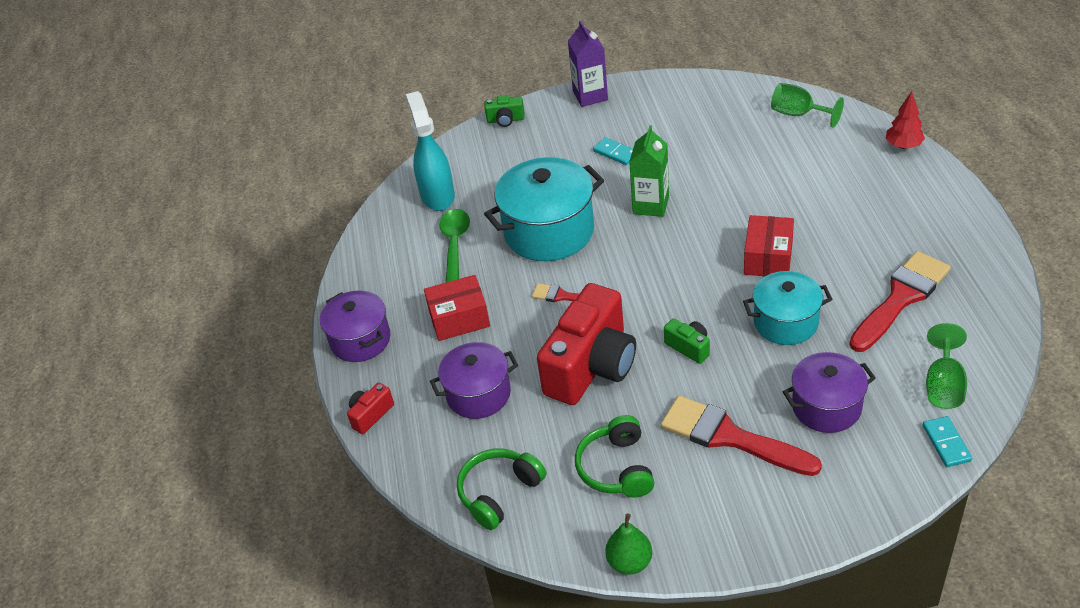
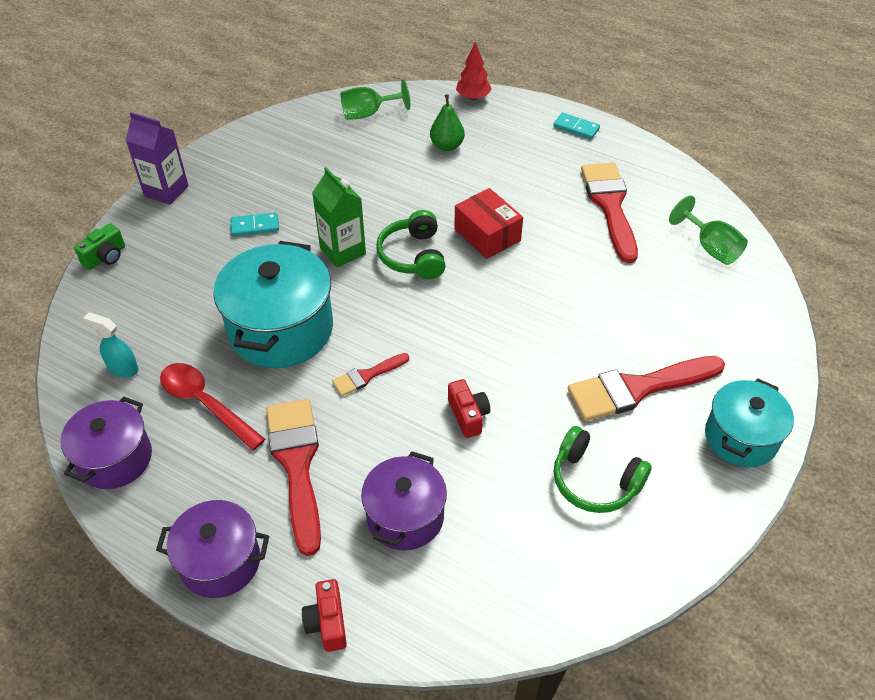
camera: 55 degrees left, 5 degrees up
turquoise spray bottle [406,91,455,211] -> turquoise spray bottle [83,312,139,378], size x0.54
red box [424,275,490,341] -> red brush [266,399,321,556]
green spoon [440,209,470,282] -> red spoon [160,363,265,451]
green headphones [457,448,546,530] -> green headphones moved to [376,210,446,279]
red camera [537,283,636,405] -> red camera [448,379,490,438], size x0.43
green pear [605,514,652,575] -> green pear moved to [430,94,465,151]
green camera [664,318,710,364] -> none
turquoise pot [743,271,832,345] -> turquoise pot moved to [705,378,794,467]
purple pot [783,352,876,433] -> purple pot moved to [61,396,152,489]
turquoise domino [923,416,972,467] -> turquoise domino moved to [553,113,600,139]

